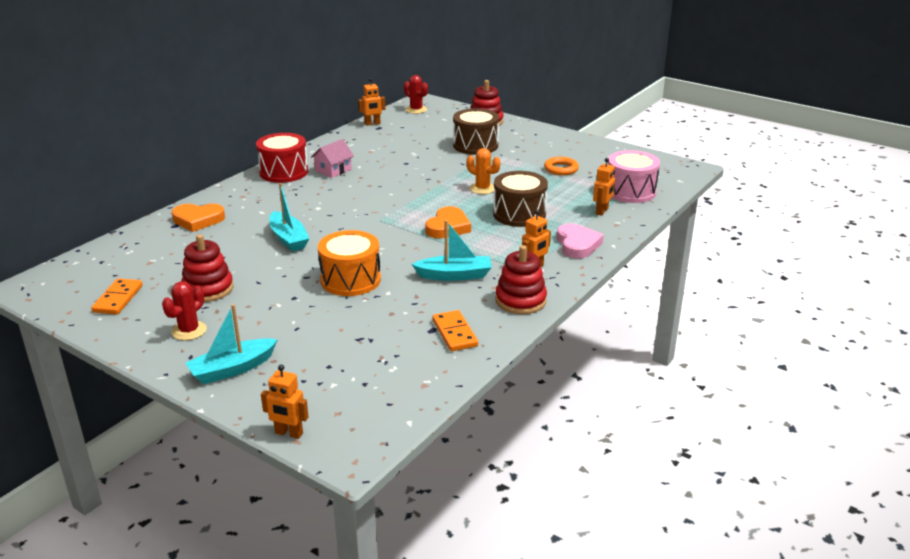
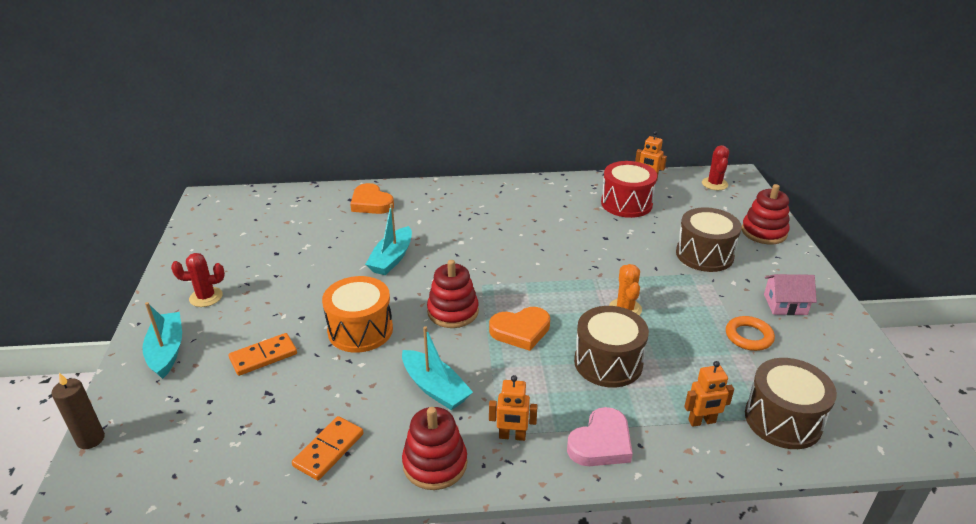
camera: 50 degrees right, 5 degrees up
orange domino [91,278,143,315] -> orange domino moved to [229,333,297,376]
red stacking toy [181,234,234,302] -> red stacking toy moved to [427,260,479,328]
turquoise boat [185,304,278,384] -> turquoise boat turned 60 degrees clockwise [143,302,182,379]
red drum [256,133,308,183] -> red drum moved to [601,161,657,218]
orange robot [261,365,309,439] -> brown candle [51,373,105,449]
pink house [311,139,354,178] -> pink house moved to [764,274,817,315]
pink drum [608,150,660,203] -> brown drum [745,358,837,449]

